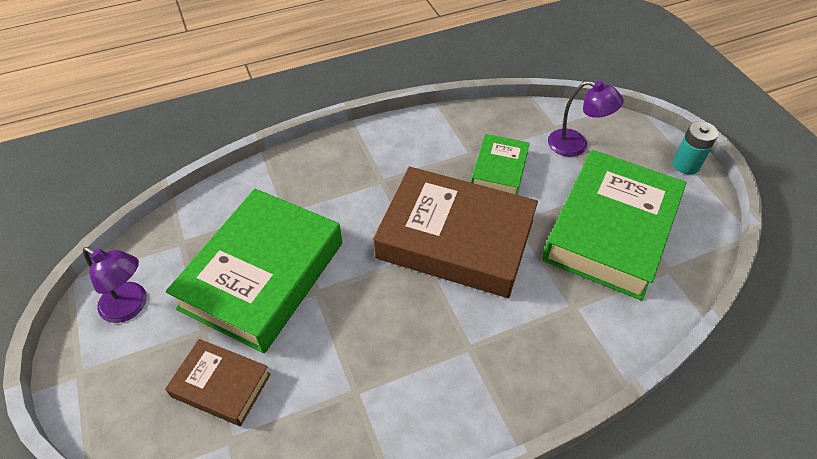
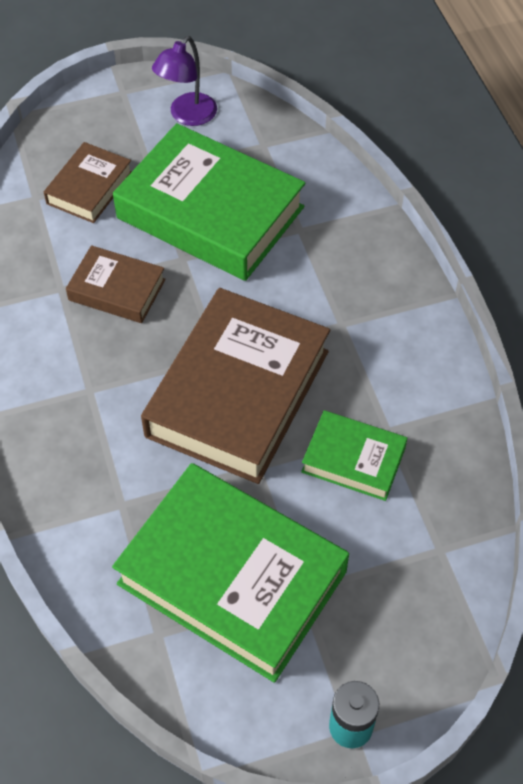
camera: 95 degrees right, 5 degrees up
purple lamp [548,81,624,157] -> none
none -> brown book [66,245,166,323]

